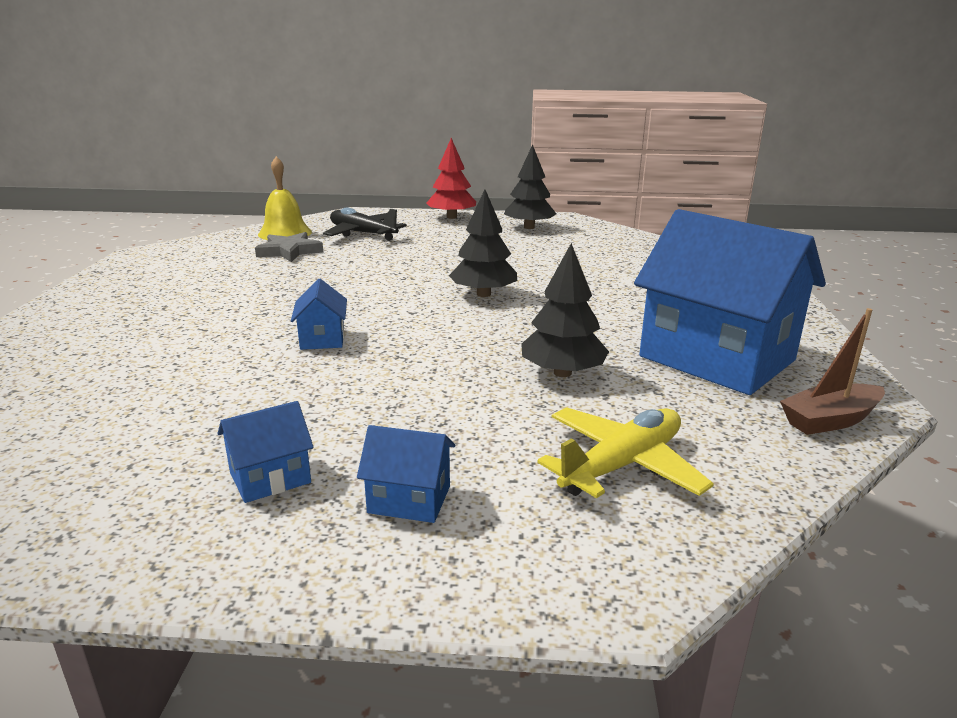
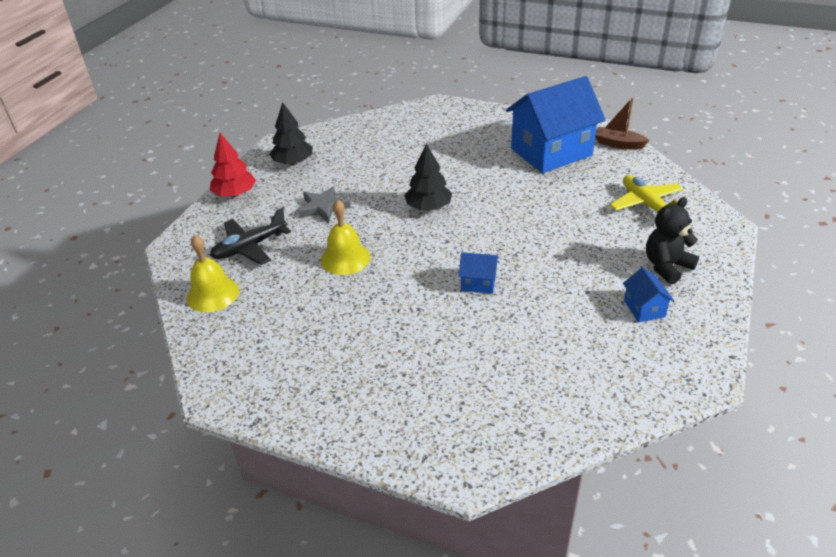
camera: 70 degrees left, 15 degrees up
grey star [255,232,323,262] -> grey star moved to [298,186,351,223]
blue house [357,425,455,523] -> black teddy bear [646,197,699,284]
black tree [521,243,609,377] -> none
brown boat [780,308,885,435] -> brown boat turned 120 degrees clockwise [595,97,649,150]
none -> yellow bell [321,200,370,275]

